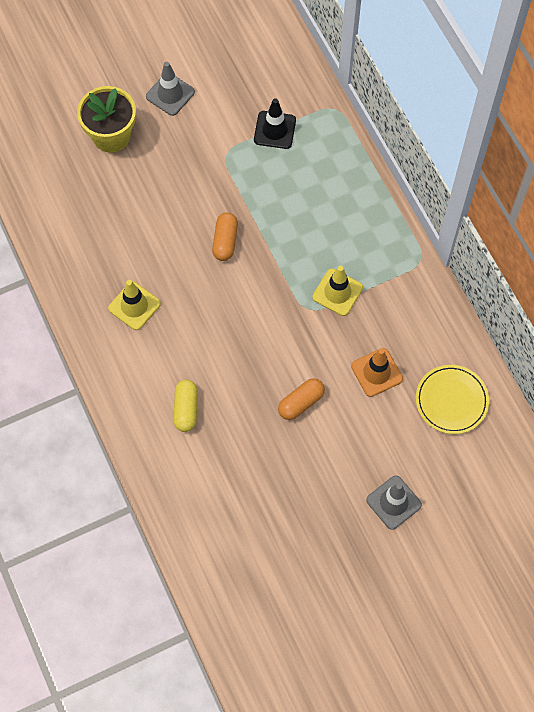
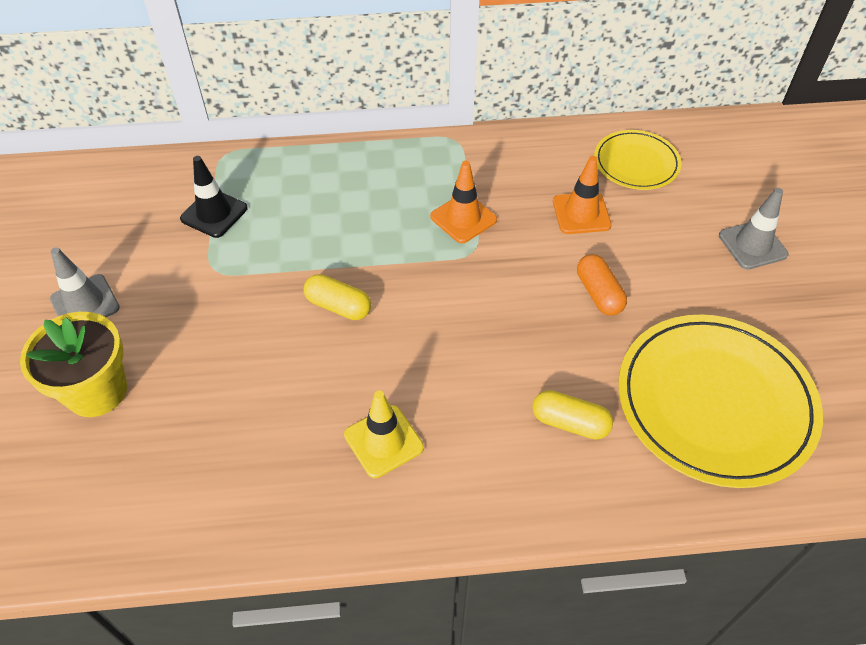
camera: 70 degrees left, 15 degrees down
orange capsule [212,213,238,261] -> yellow capsule [303,274,371,320]
yellow traffic cone [312,266,363,316] -> orange traffic cone [430,161,497,243]
none -> yellow plate [618,315,823,488]

